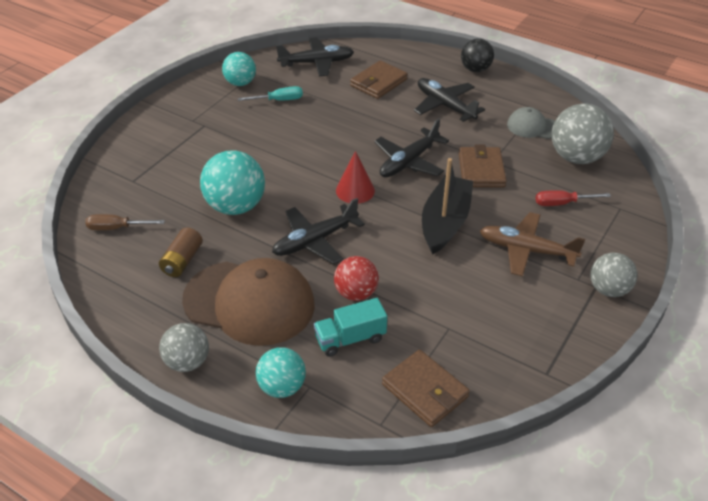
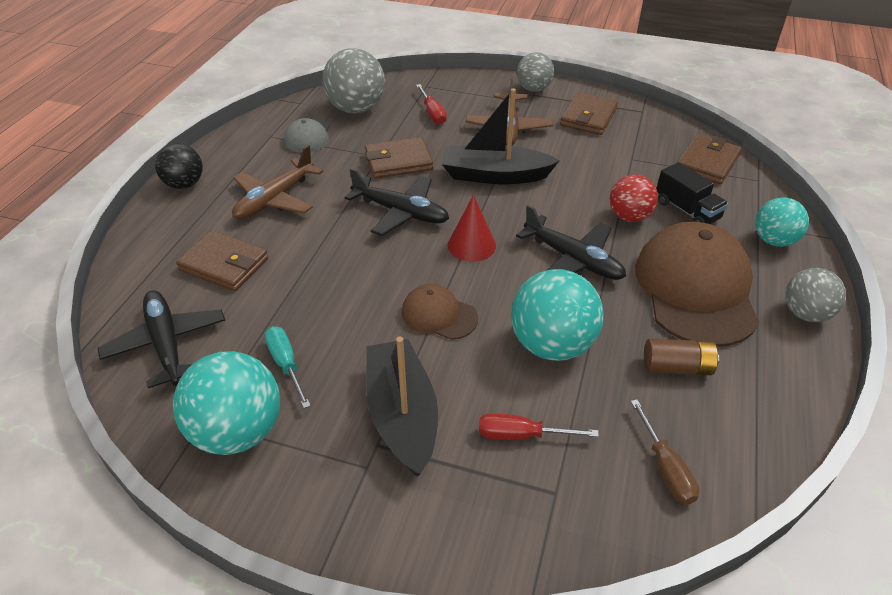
camera: 105 degrees left, 0 degrees up
turquoise ball [222,52,256,86] -> turquoise ball [173,351,280,455], size x1.58
turquoise truck [314,298,387,357] -> black truck [656,162,728,224]
black plane [414,78,485,122] -> brown plane [232,145,323,220]
none -> black boat [366,337,438,477]
none -> brown cap [402,284,478,340]
none -> red screwdriver [479,413,599,440]
none -> brown wallet [560,92,618,135]

